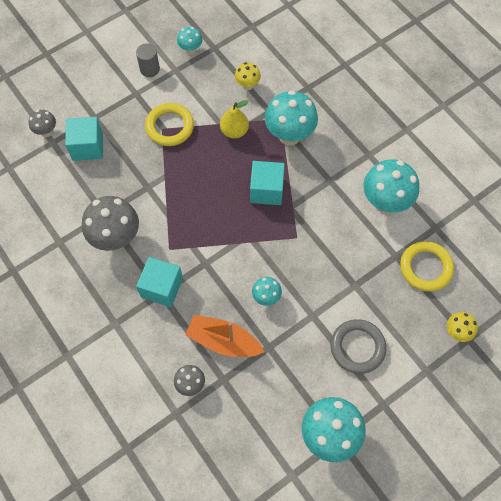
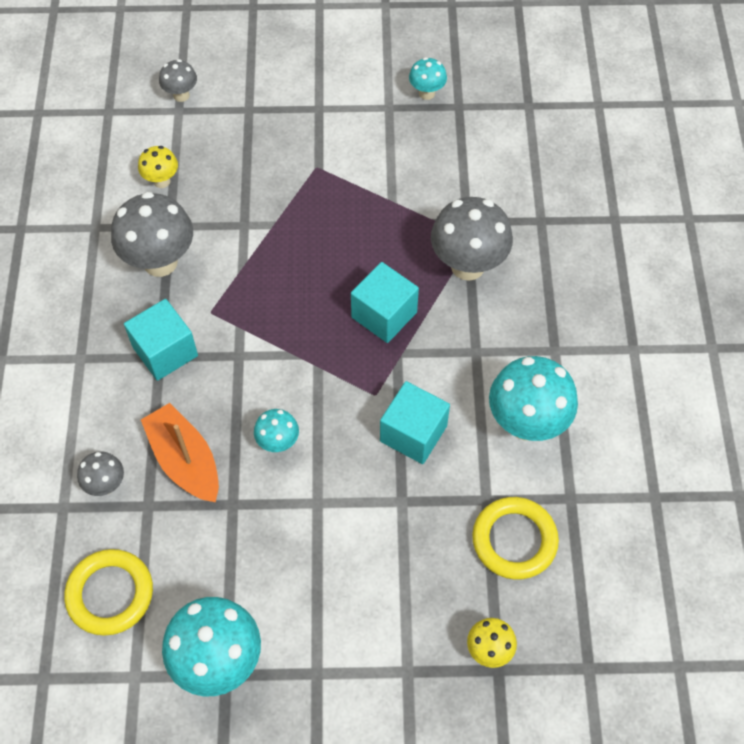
camera: 35 degrees right, 5 degrees down
turquoise cube [65,117,103,161] -> turquoise cube moved to [380,381,450,464]
grey cylinder [136,43,160,77] -> none
yellow ring [145,103,194,146] -> yellow ring moved to [64,549,153,636]
yellow pear [220,100,249,139] -> none
yellow mushroom [235,62,261,90] -> yellow mushroom moved to [138,146,178,188]
turquoise mushroom [265,90,318,146] -> grey mushroom [431,197,513,281]
grey ring [331,319,386,374] -> none

